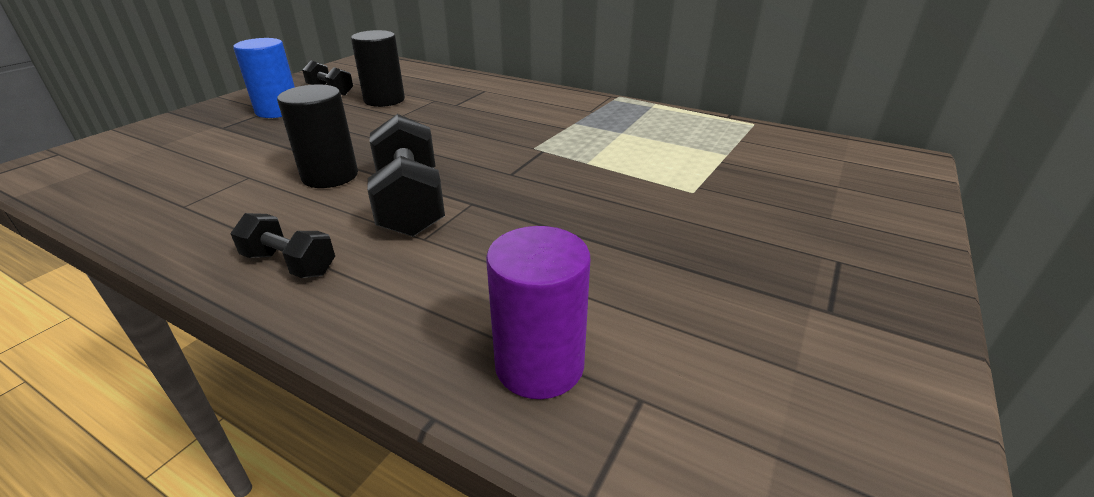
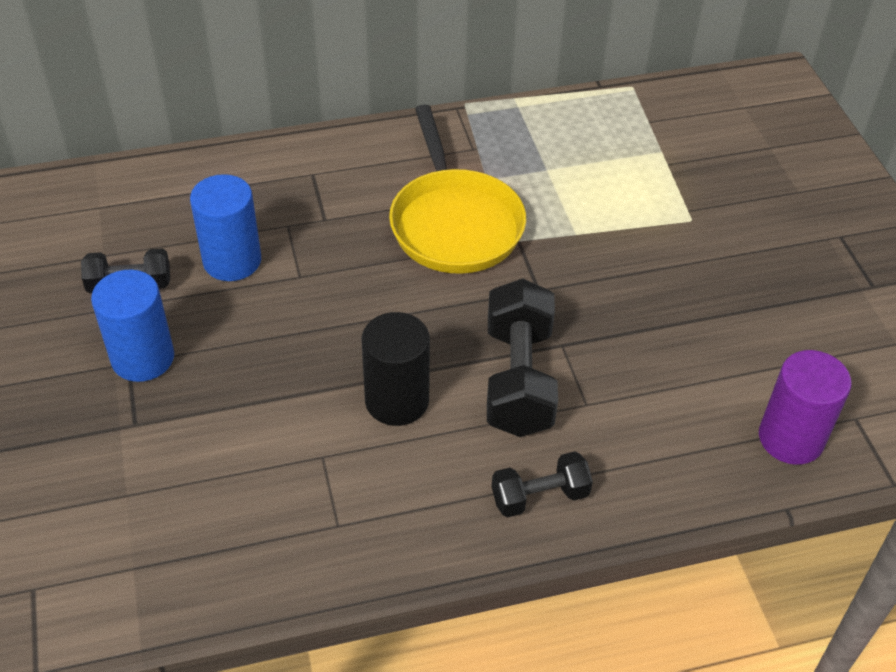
camera: 45 degrees left, 15 degrees up
black cylinder [351,30,405,107] -> blue cylinder [190,174,261,281]
black dumbbell [367,114,445,237] -> black dumbbell turned 60 degrees clockwise [487,278,558,437]
none -> yellow pan [389,105,526,274]

